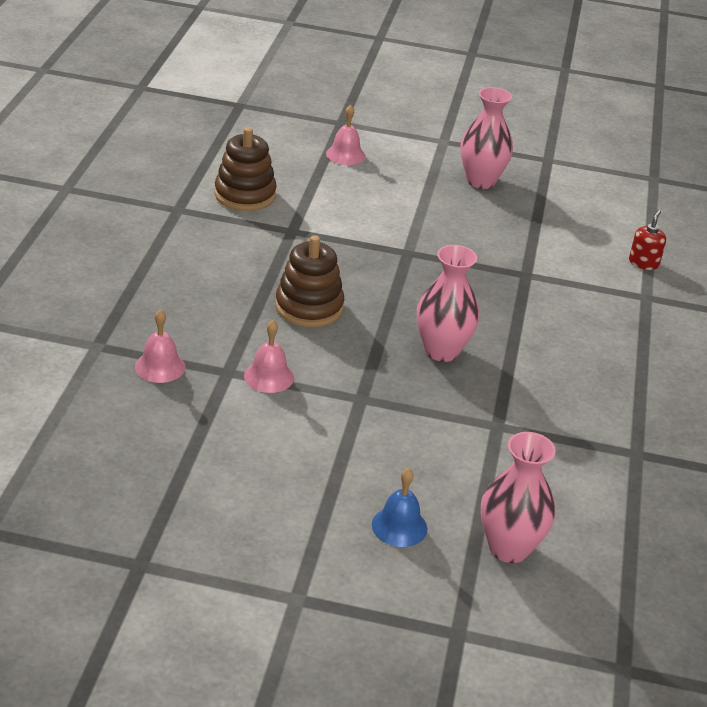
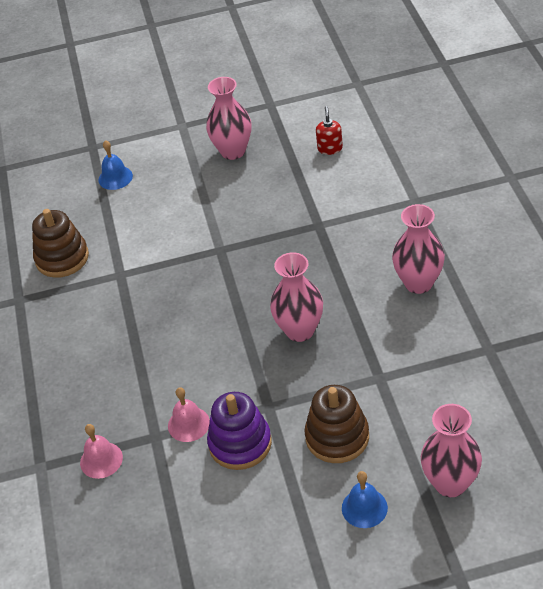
camera: 15 degrees left, 10 degrees up
brown stacking toy [275,235,344,327] -> brown stacking toy moved to [305,385,369,463]
pink bell [326,105,365,165] -> blue bell [99,140,133,190]
red soap dispenser [629,210,666,270] -> red soap dispenser moved to [316,106,343,155]
none -> purple stacking toy [207,392,272,470]
none -> pink vase [392,204,445,294]

